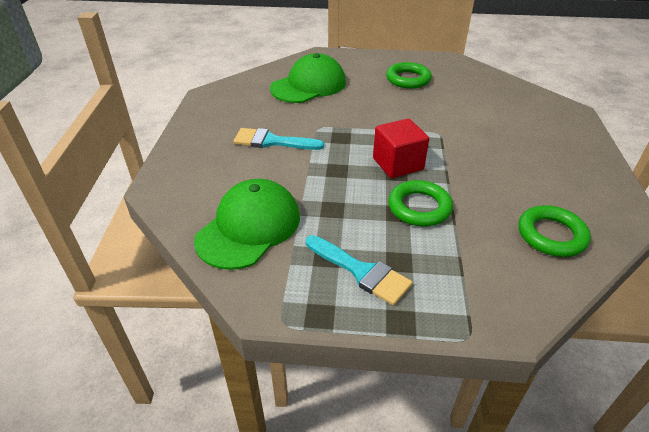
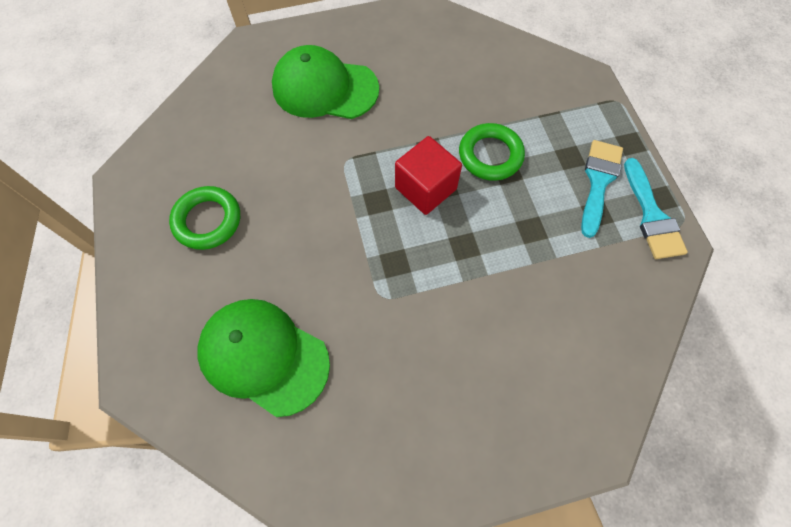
camera: 110 degrees left, 25 degrees up
green cap [194,179,300,270] -> green cap moved to [272,45,379,119]
turquoise brush [233,128,324,150] -> turquoise brush moved to [624,158,688,259]
green ring [518,205,591,257] -> none

